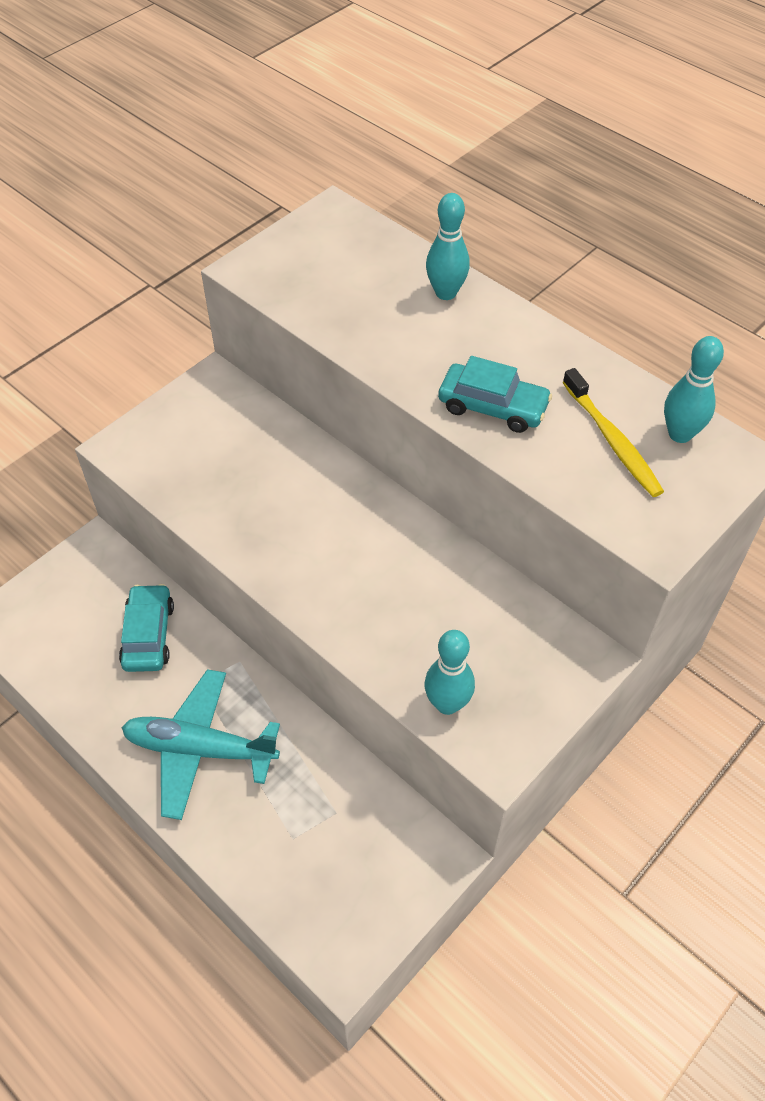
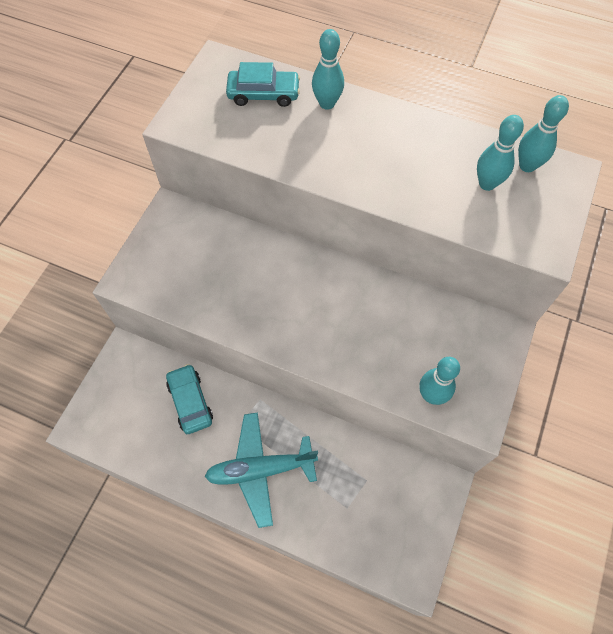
camera: 20 degrees left, 10 degrees up
turquoise car [438,356,552,433] -> turquoise car moved to [226,62,300,107]
yellow toothbrush [562,368,664,497] -> turquoise bowling pin [477,115,524,191]

